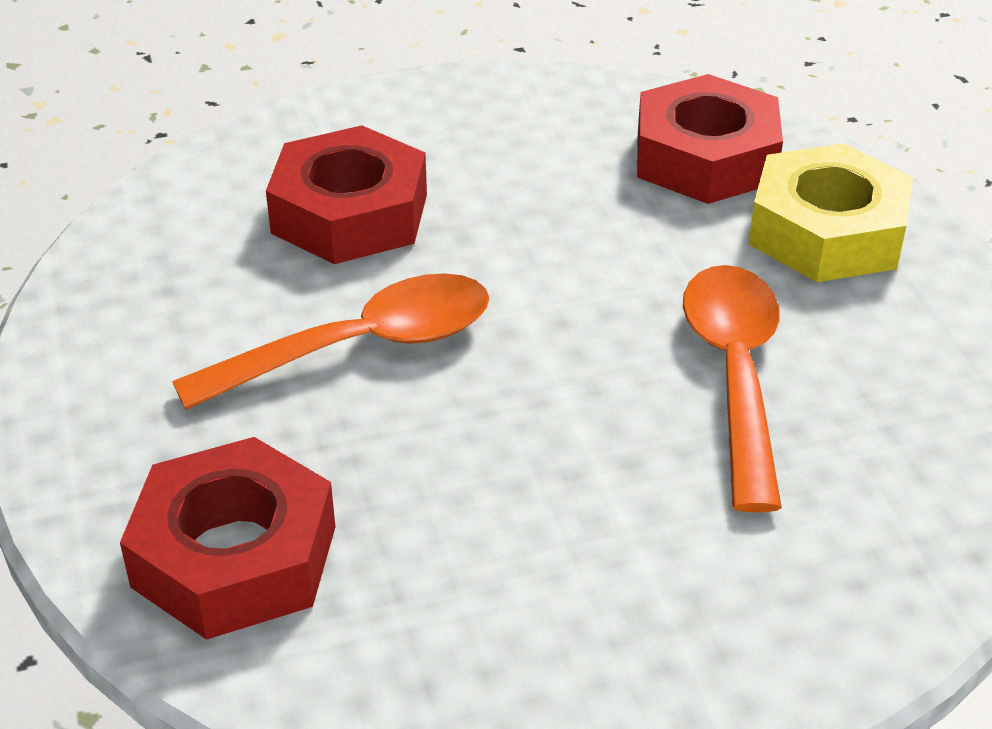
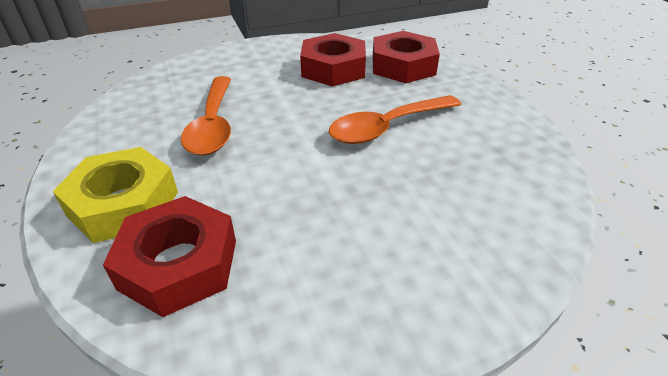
camera: 175 degrees right, 0 degrees up
red nut [266,125,427,264] -> red nut moved to [300,33,366,87]

